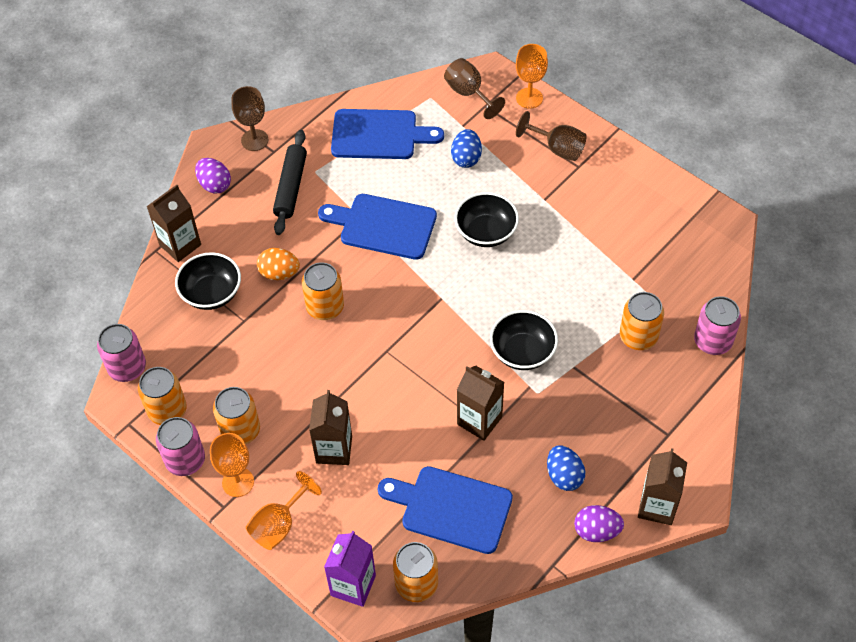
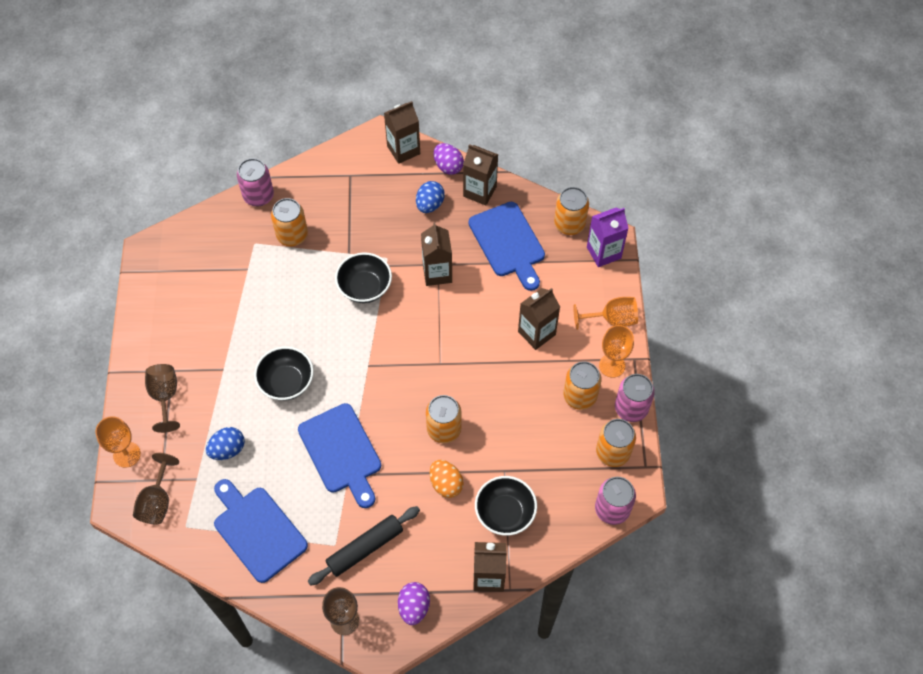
camera: 135 degrees left, 5 degrees up
none -> brown carton [463,144,498,206]

